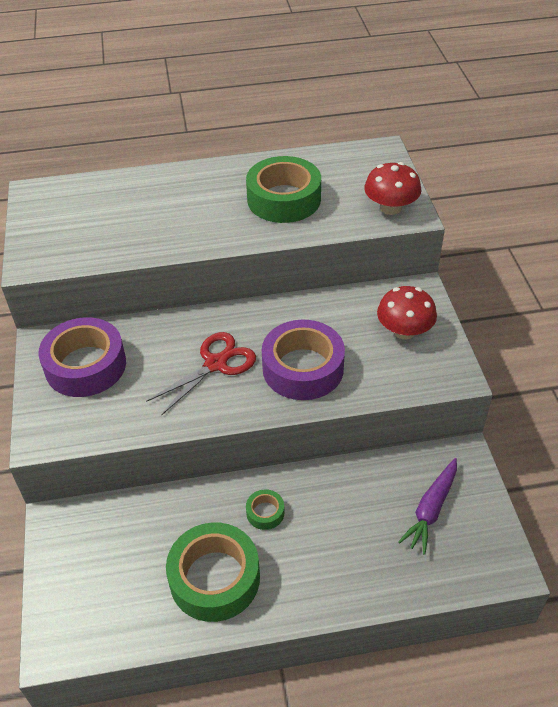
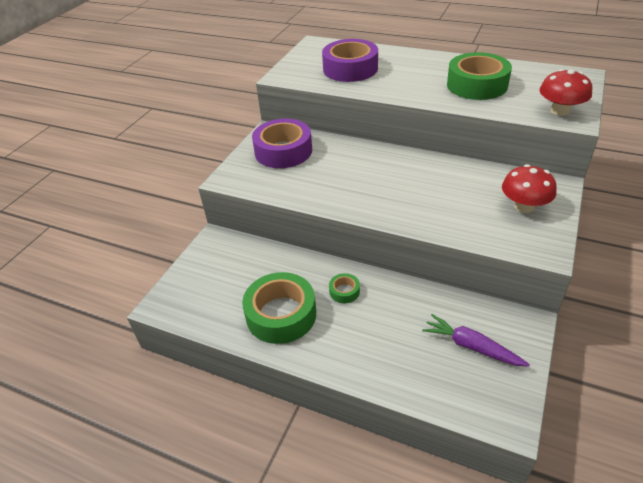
camera: 35 degrees right, 5 degrees down
red scissors [146,332,256,416] -> none
purple tape [262,320,345,400] -> purple tape moved to [322,39,378,82]
purple carrot [398,458,457,555] -> purple carrot turned 60 degrees clockwise [422,314,530,367]

